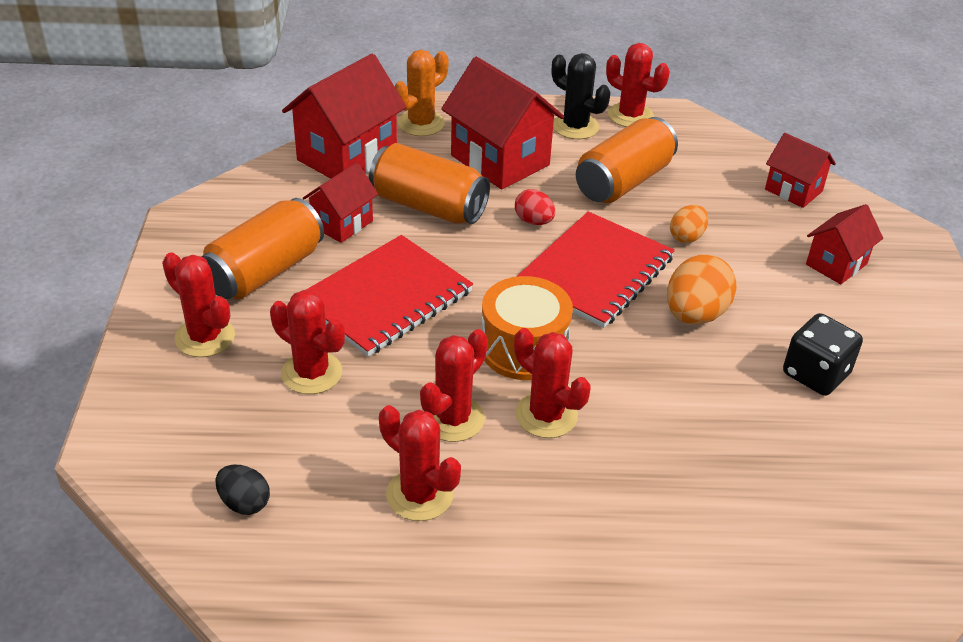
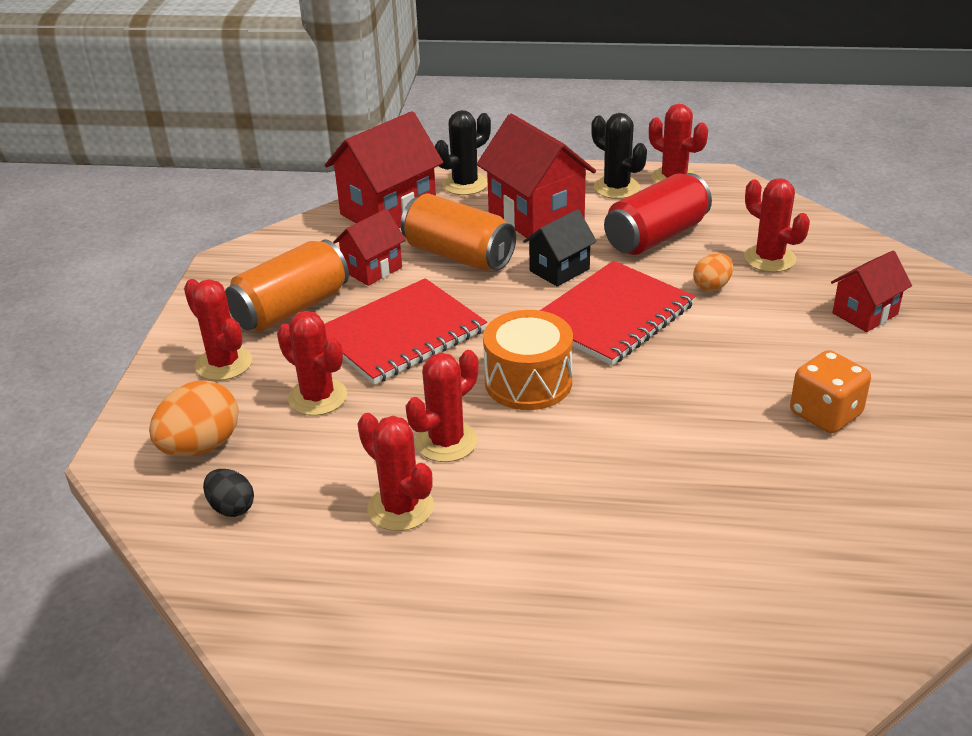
camera: 10 degrees right, 5 degrees down
orange cactus [394,50,449,136] -> black cactus [434,110,491,195]
red cactus [514,328,591,438] -> red cactus moved to [744,178,810,272]
red egg [515,189,555,225] -> black house [523,209,597,287]
orange can [576,117,678,203] -> red can [604,173,712,255]
orange egg [667,255,737,325] -> orange egg moved to [149,381,239,456]
red house [765,133,836,208] -> none
black dice [783,313,863,396] -> orange dice [790,350,871,433]

